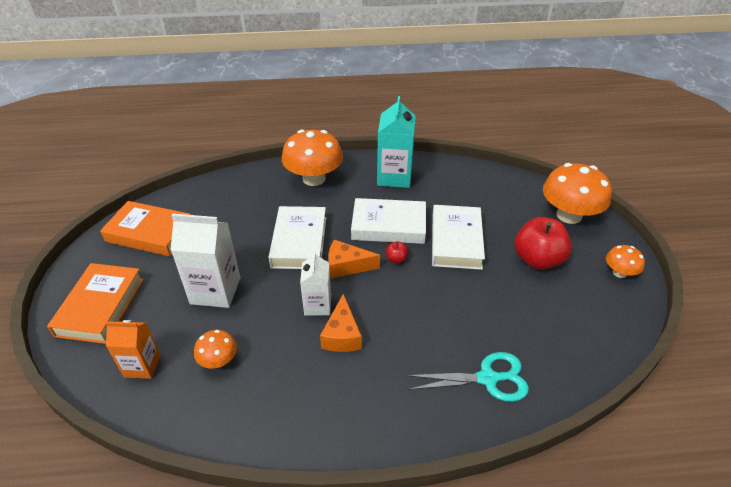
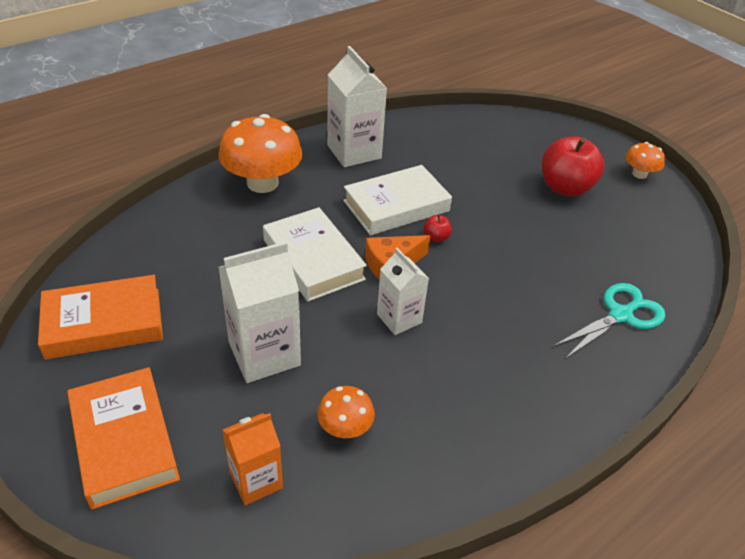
camera: 35 degrees left, 0 degrees up
orange cheese [320,294,362,352] -> none
turquoise carton [377,96,416,188] -> white carton [327,46,387,167]
white book [432,205,485,270] -> none
orange mushroom [543,163,612,224] -> none

